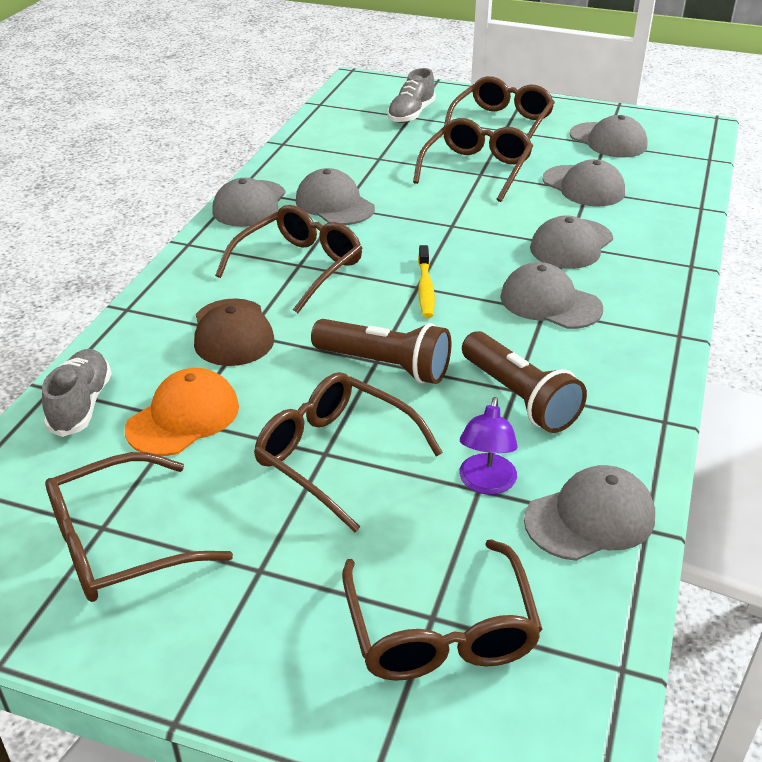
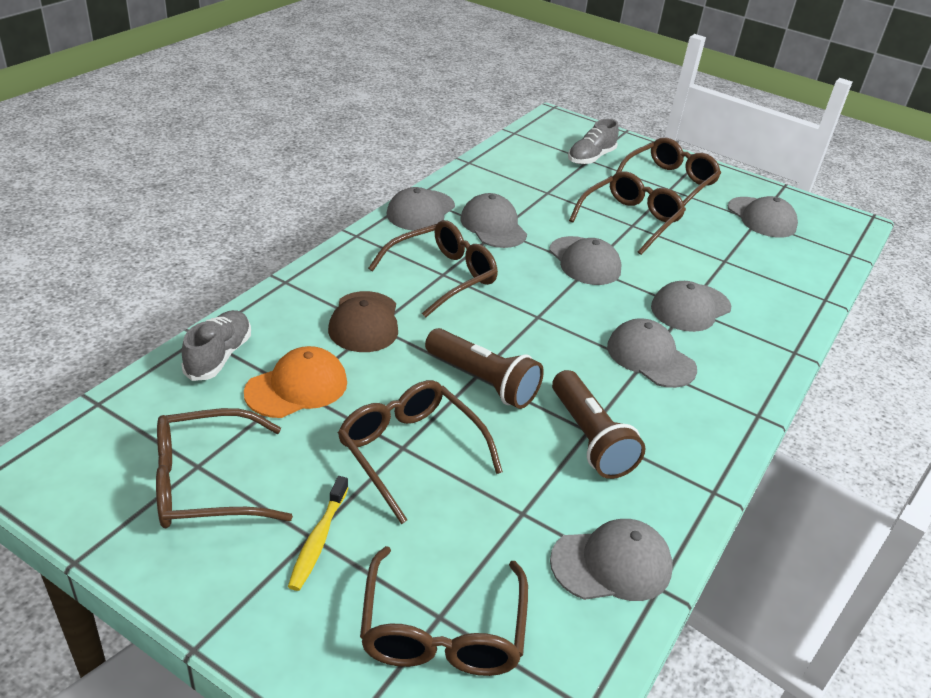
camera: 10 degrees right, 0 degrees up
yellow toothbrush [418,245,435,318] -> yellow toothbrush moved to [288,476,348,591]
purple lamp [459,397,518,495] -> none
grey cap [543,159,625,206] -> grey cap moved to [549,236,622,285]

